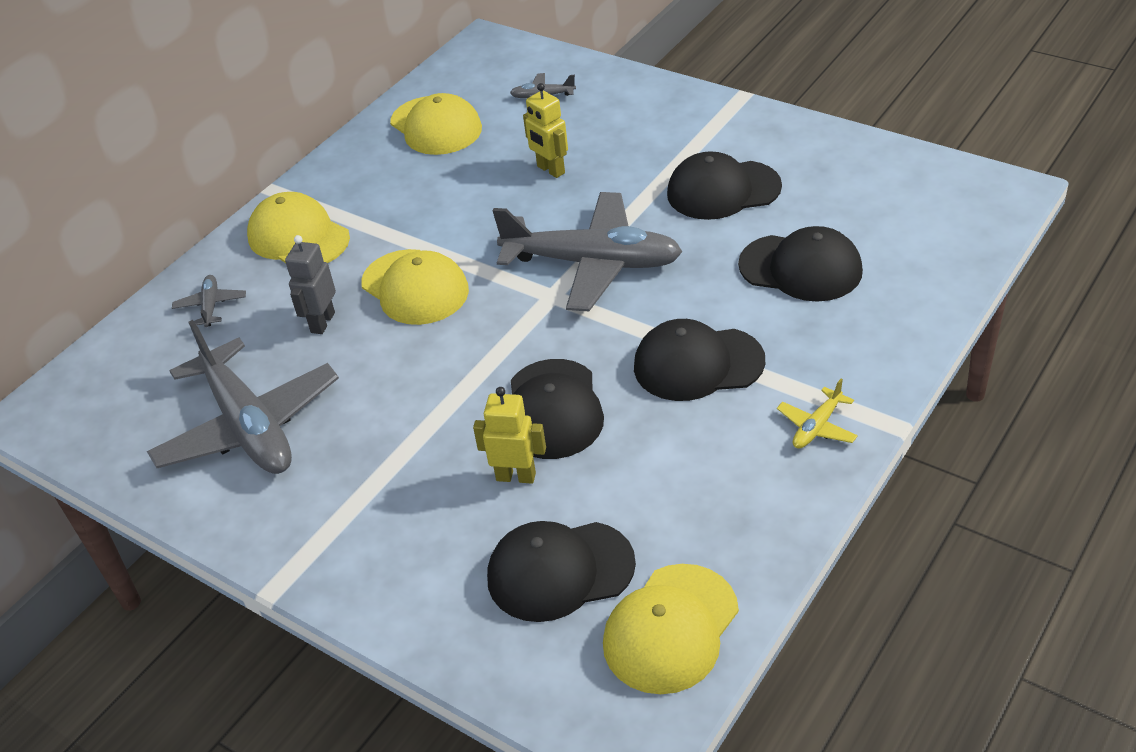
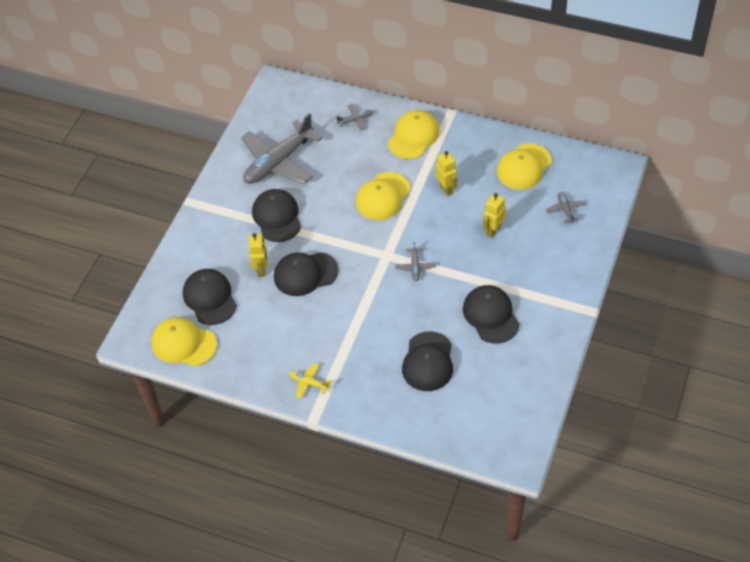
camera: 75 degrees right, 10 degrees up
grey robot [285,235,336,334] -> none
grey plane [492,192,682,311] -> grey plane [395,242,436,281], size x0.41
black cap [634,319,765,401] -> black cap moved to [252,189,301,242]
none -> yellow robot [436,151,457,196]

